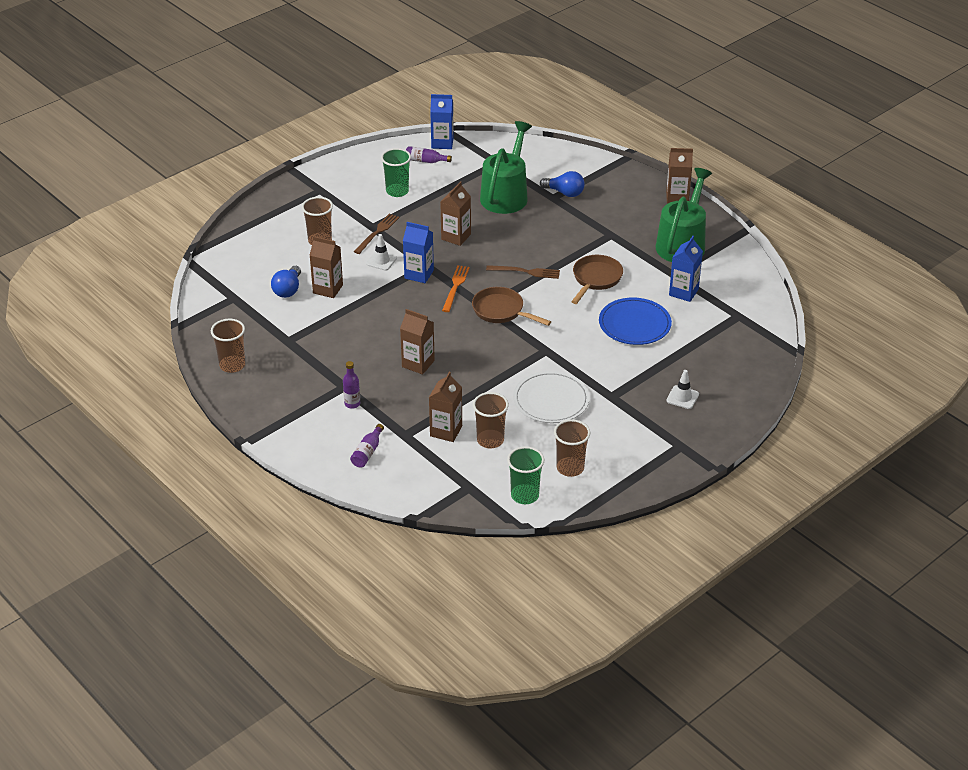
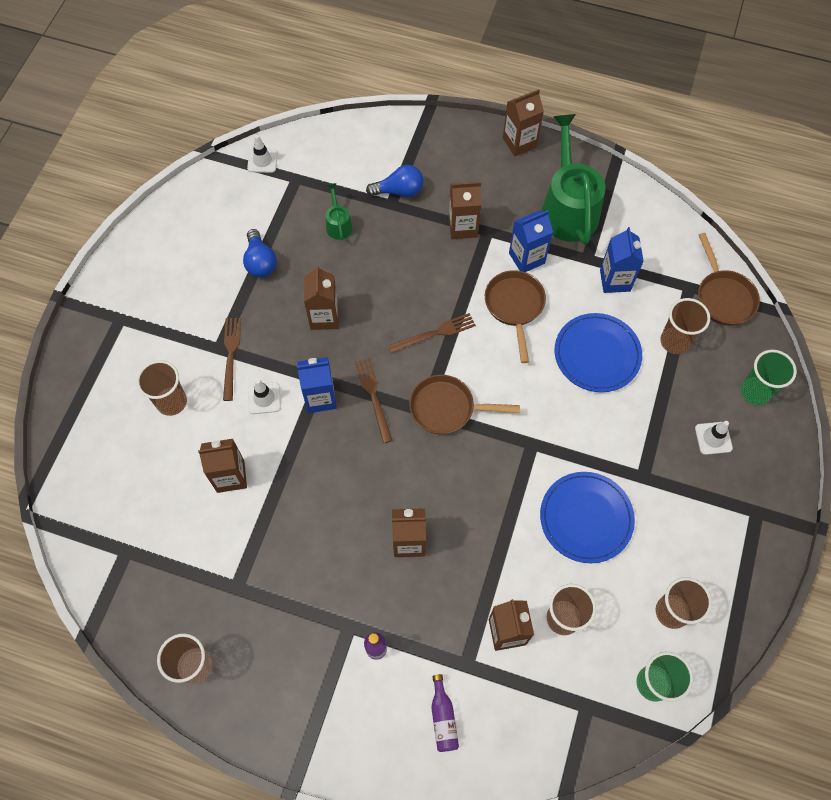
camera: 30 degrees left, 25 degrees up
blue light bulb [271,266,301,298] -> blue light bulb moved to [243,229,277,277]
green cup [381,148,411,197] -> green cup moved to [741,350,797,405]
purple bottle [406,146,452,163] -> none
blue carton [430,94,454,149] -> blue carton moved to [509,210,553,272]
orange fork [442,265,470,312] -> brown fork [355,358,393,443]
green watering can [480,121,532,214] -> green watering can [326,183,352,240], size x0.45
white plate [513,371,590,423] -> blue plate [540,472,635,563]
none -> white traffic cone [247,135,278,173]
none -> brown carton [449,182,482,239]
none -> brown cup [660,298,710,354]
none -> brown pan [698,233,760,326]

